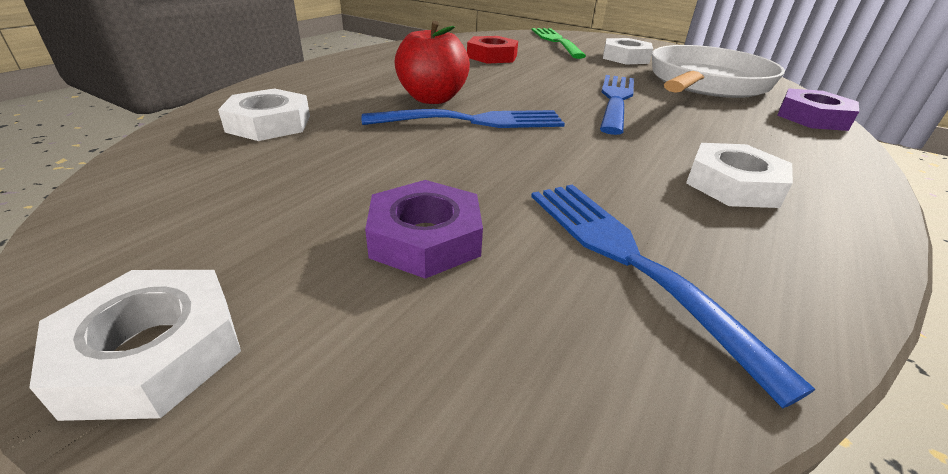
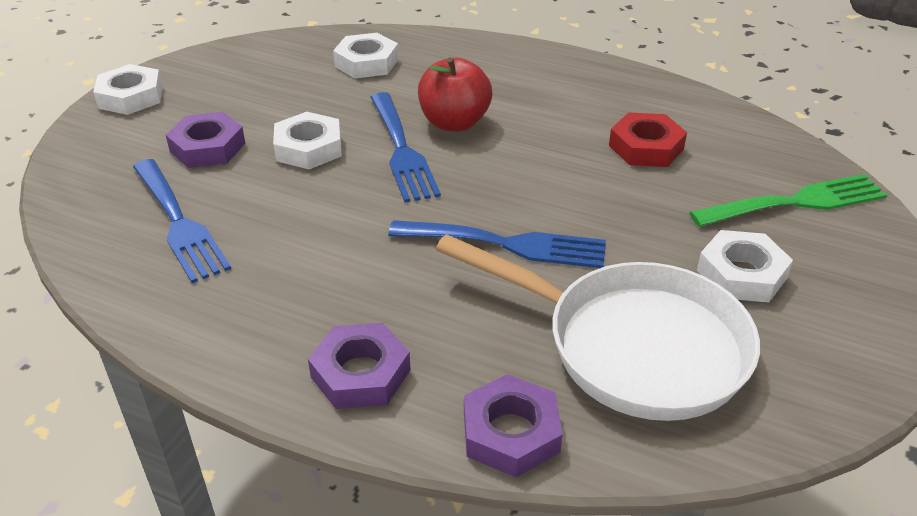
camera: 85 degrees right, 5 degrees up
blue fork [531,184,815,409] -> blue fork turned 90 degrees clockwise [133,159,231,283]
white nut [686,143,793,208] -> white nut moved to [273,112,342,169]
none -> purple nut [308,323,411,409]

